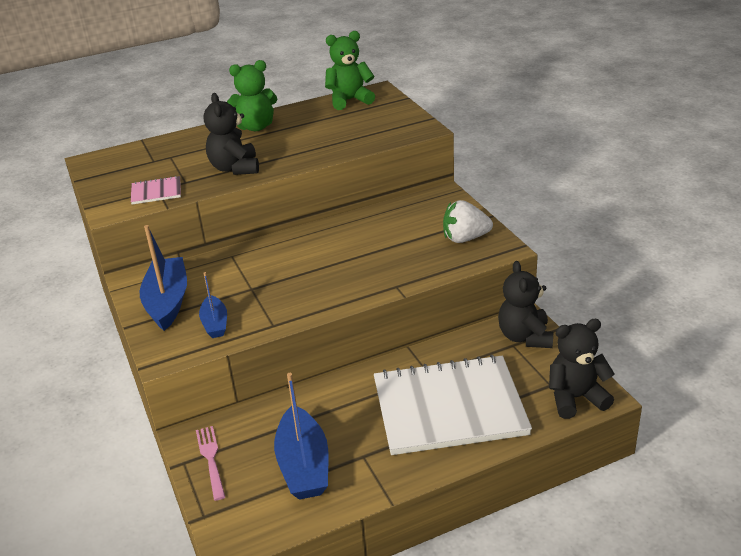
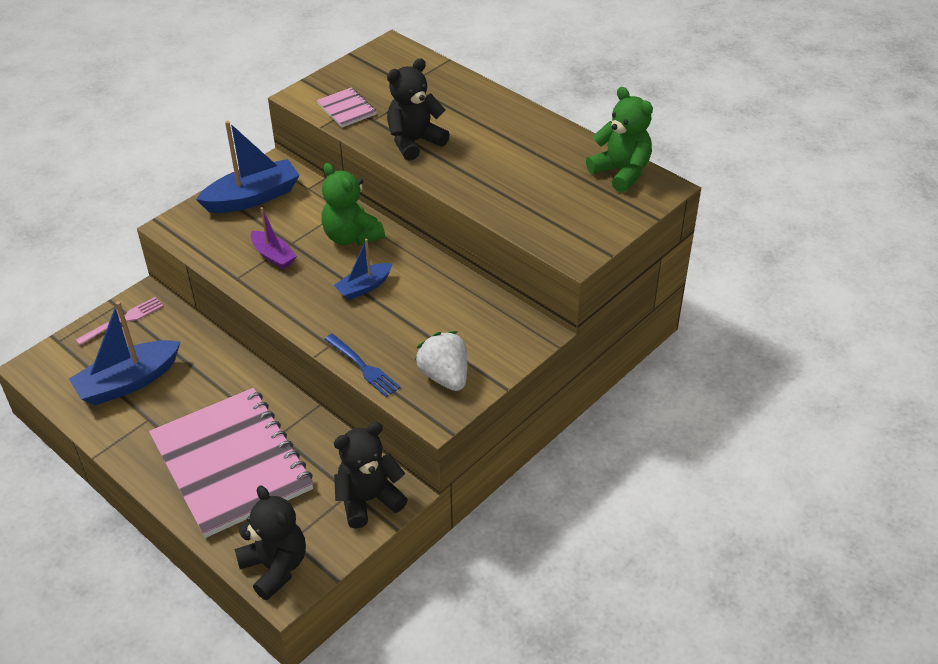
camera: 65 degrees right, 10 degrees up
blue boat [199,272,227,338] -> blue boat moved to [334,239,392,300]
green teddy bear [227,60,277,131] -> green teddy bear moved to [321,163,385,246]
white notebook [374,355,532,455] -> pink notebook [149,388,314,538]
none -> purple boat [251,207,297,269]
none -> blue fork [325,334,401,397]

